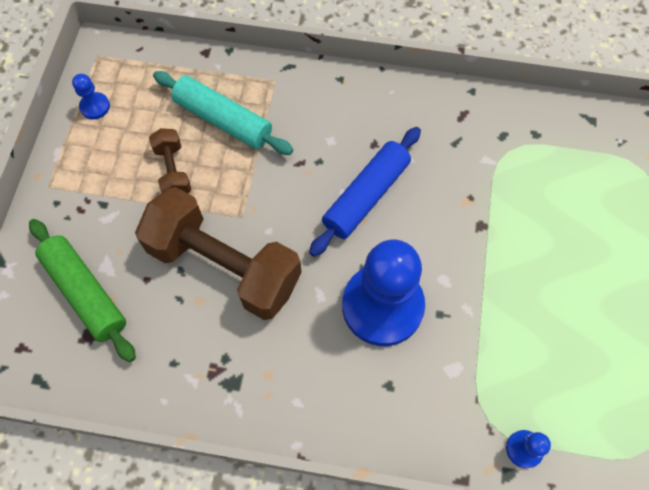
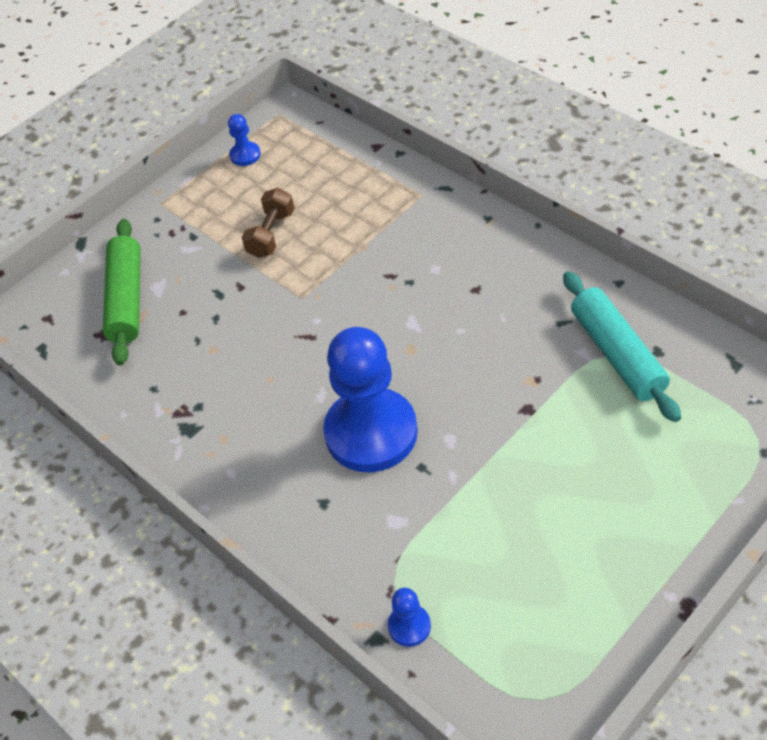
camera: 40 degrees right, 15 degrees down
brown dumbbell [135,187,302,320] -> none
turquoise rolling pin [153,71,293,155] -> turquoise rolling pin moved to [563,271,681,422]
blue rolling pin [309,127,421,257] -> none

